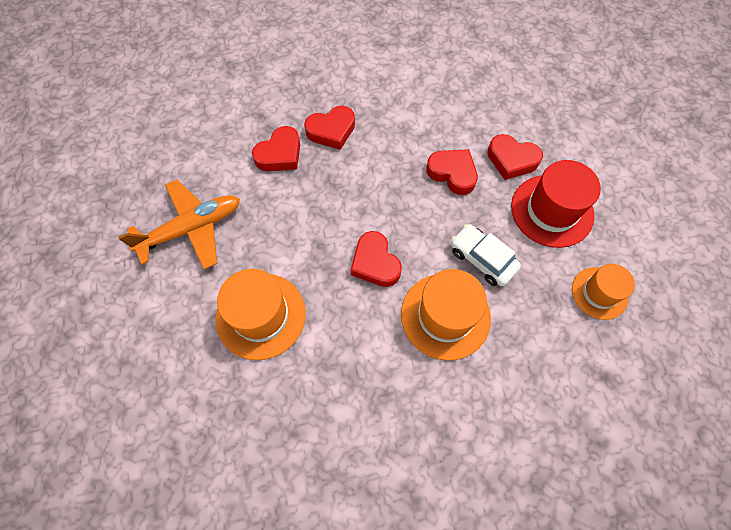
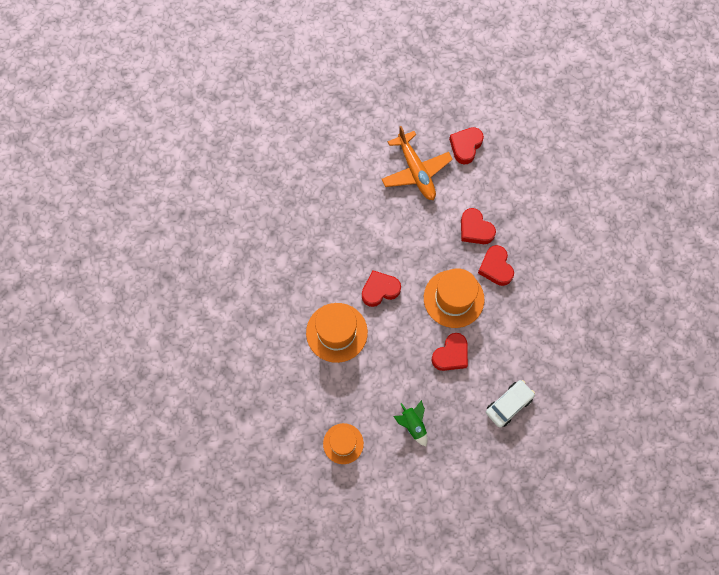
camera: 95 degrees right, 5 degrees up
orange hat [216,269,306,360] -> orange hat moved to [424,268,484,328]
white car [451,224,521,286] -> white car moved to [486,380,535,427]
red heart [487,134,543,180] -> red heart moved to [449,127,484,164]
red hat [511,160,601,248] -> green rocket [393,400,428,446]

